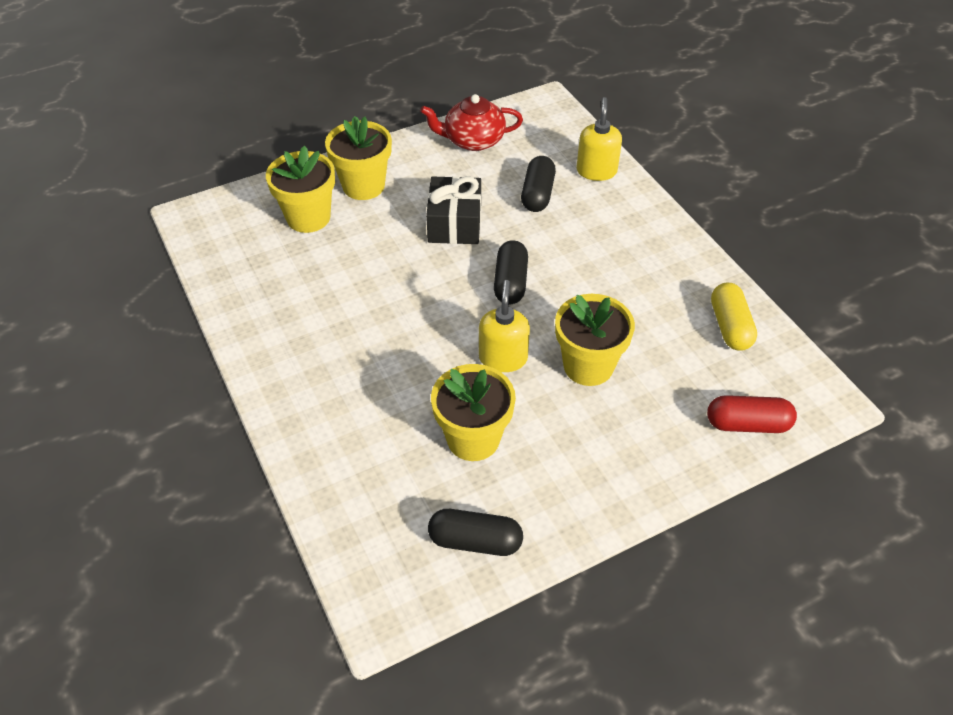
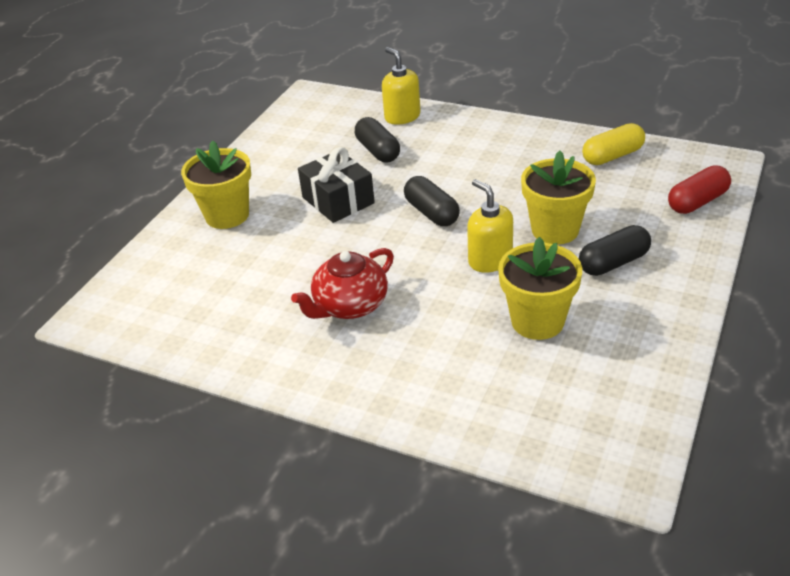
camera: 35 degrees left, 10 degrees down
yellow flower pot [266,146,335,233] -> none
red teapot [420,94,523,151] -> red teapot moved to [291,248,394,319]
black capsule [428,509,523,556] -> black capsule moved to [579,225,651,276]
yellow capsule [711,283,757,351] -> yellow capsule turned 75 degrees counterclockwise [582,123,645,165]

